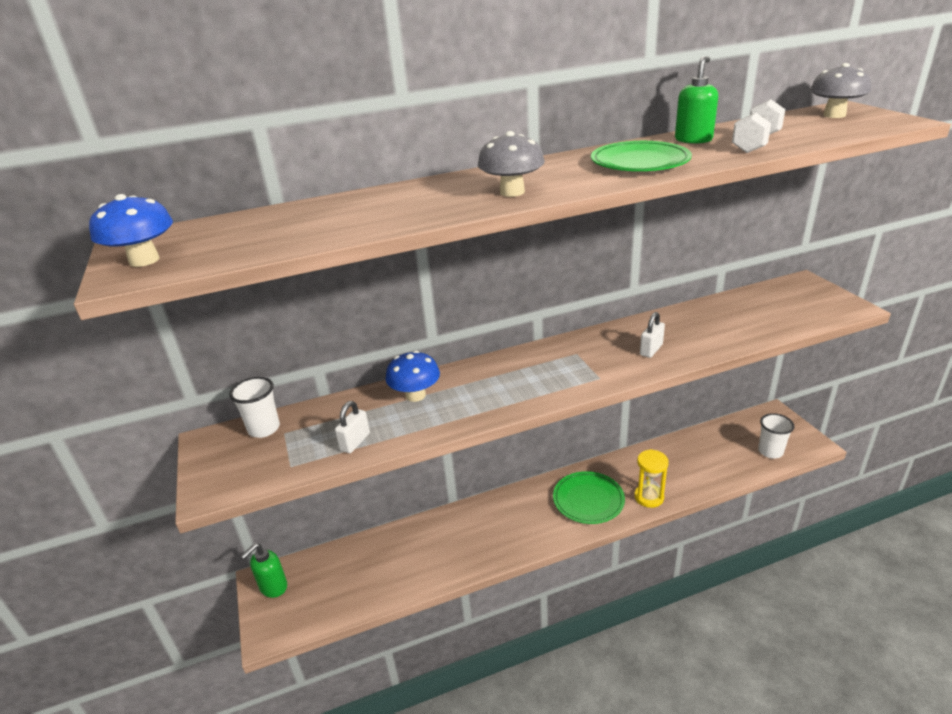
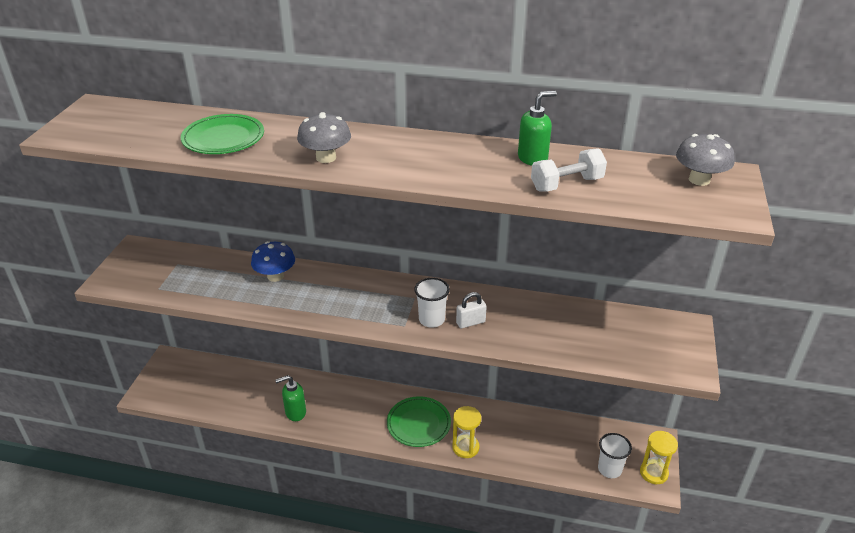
camera: 30 degrees right, 5 degrees up
blue mushroom [89,194,173,267] -> none
white cup [229,377,280,438] -> white cup moved to [414,278,450,328]
green soap dispenser [241,543,287,598] -> green soap dispenser moved to [275,375,306,421]
white padlock [335,401,370,453] -> none
green plate [591,141,692,171] -> green plate moved to [181,114,264,154]
none -> yellow hourglass [640,431,678,484]

